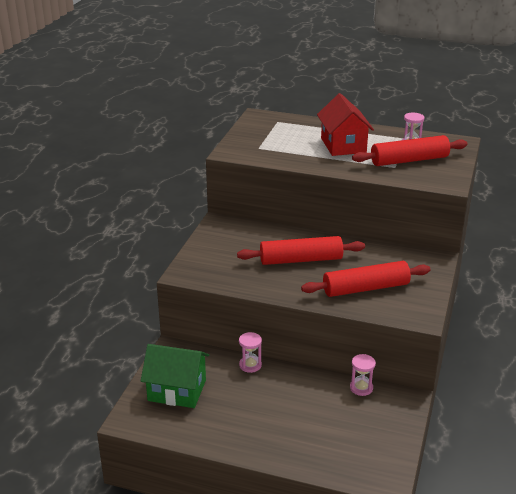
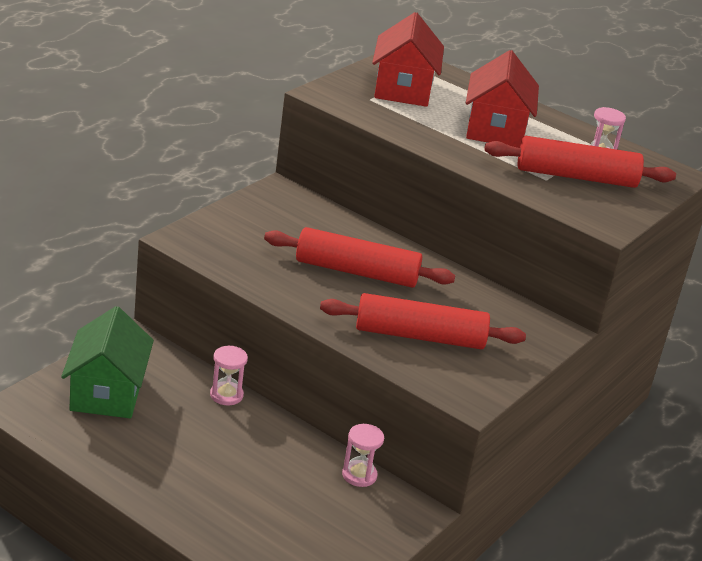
camera: 15 degrees right, 0 degrees up
green house [141,344,209,408] -> green house turned 60 degrees clockwise [61,306,154,418]
none -> red house [372,12,444,107]

